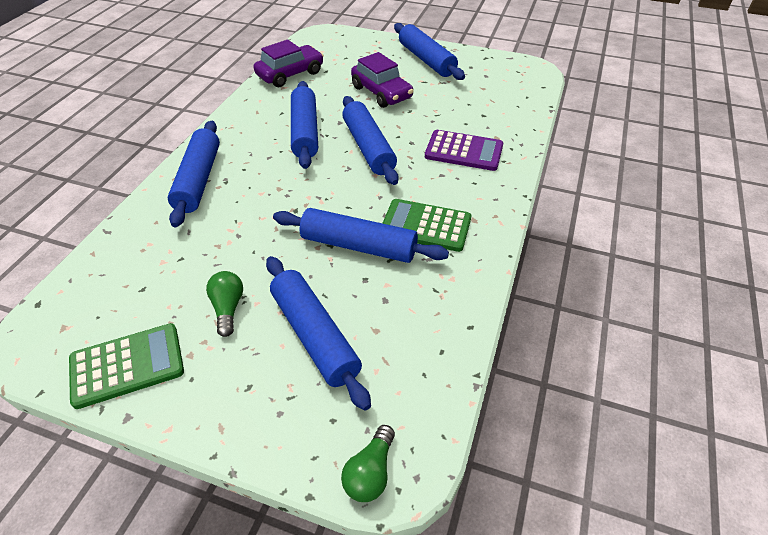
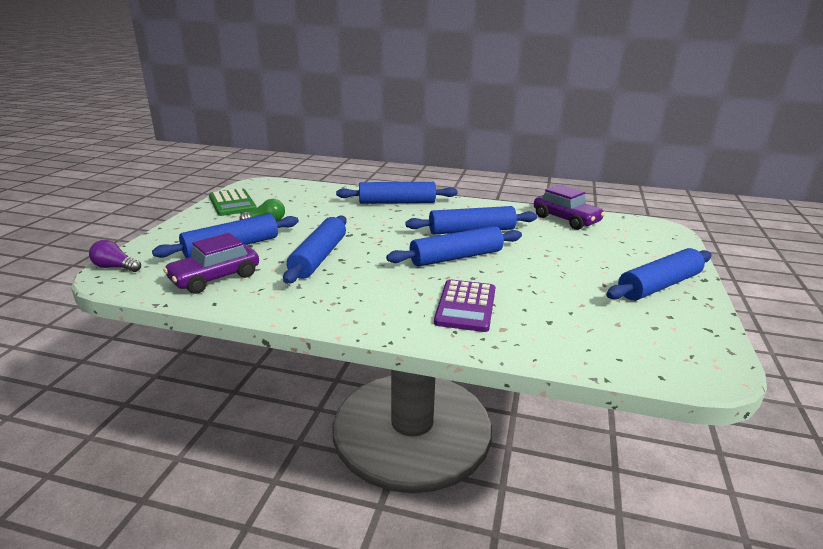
camera: 85 degrees right, 20 degrees down
green light bulb [341,425,395,502] -> purple light bulb [89,240,141,272]
purple car [351,52,414,108] -> purple car moved to [163,233,259,294]
green calculator [383,199,471,252] -> none

